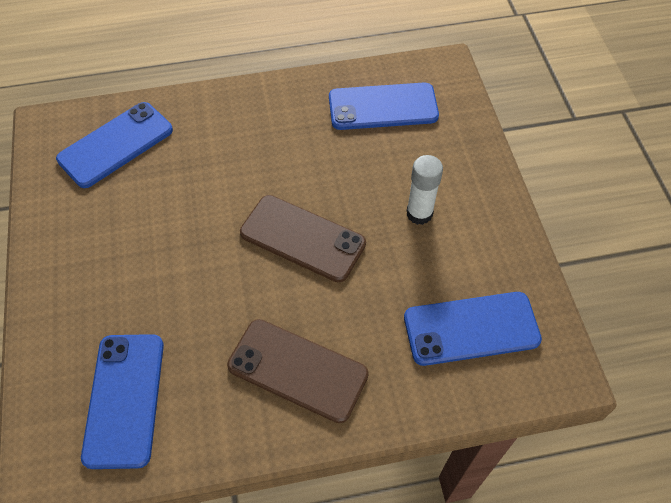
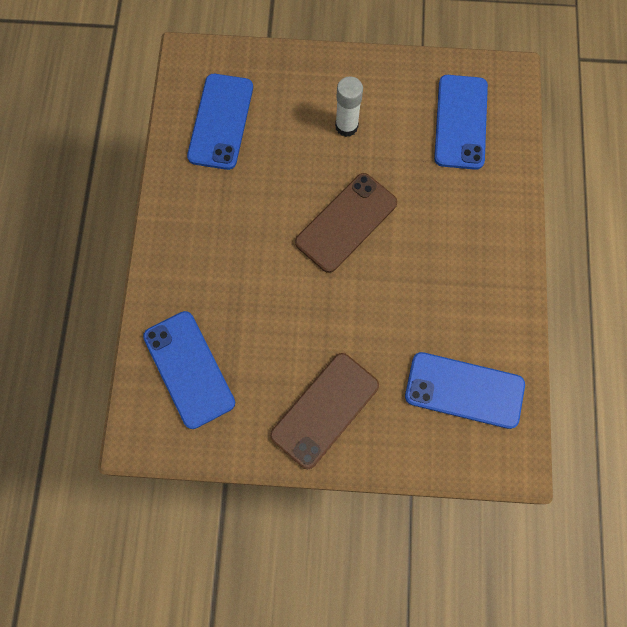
camera: 75 degrees left, 15 degrees up
brown phone [227,319,369,423] -> brown phone moved to [270,353,379,469]

